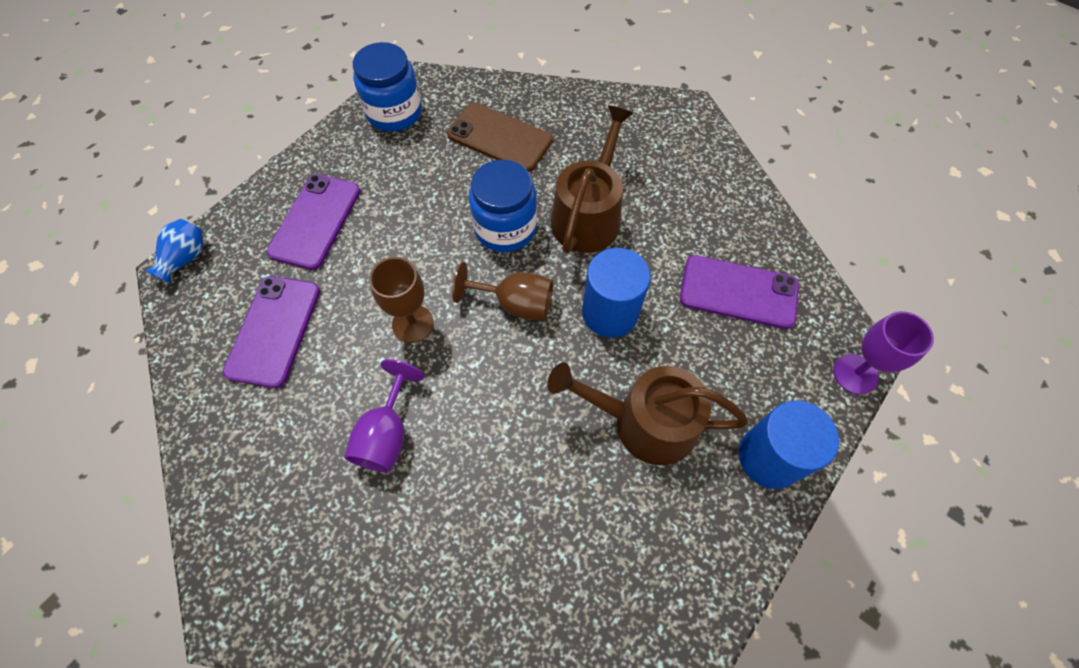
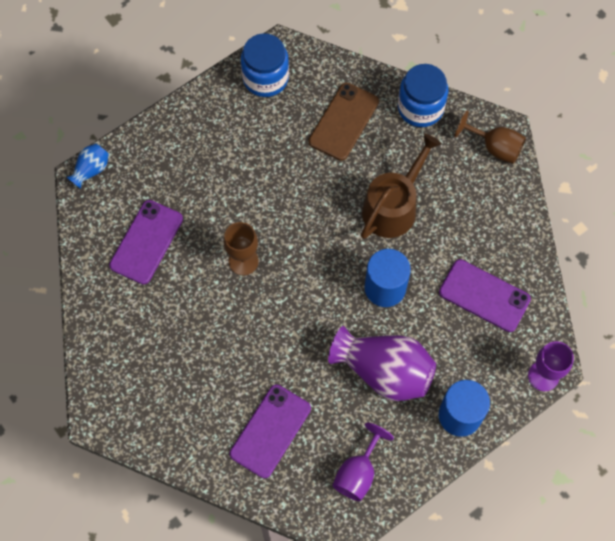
camera: 15 degrees right, 5 degrees up
purple phone [266,174,360,270] -> purple phone moved to [230,385,311,478]
purple goblet [344,359,424,472] -> purple goblet moved to [332,422,394,502]
brown phone [447,103,553,172] -> brown phone turned 75 degrees clockwise [309,82,379,161]
brown goblet [452,262,553,321] -> brown goblet moved to [454,111,526,164]
blue jar [469,160,537,252] -> blue jar moved to [398,64,448,127]
brown watering can [547,362,748,465] -> purple vase [328,326,436,401]

